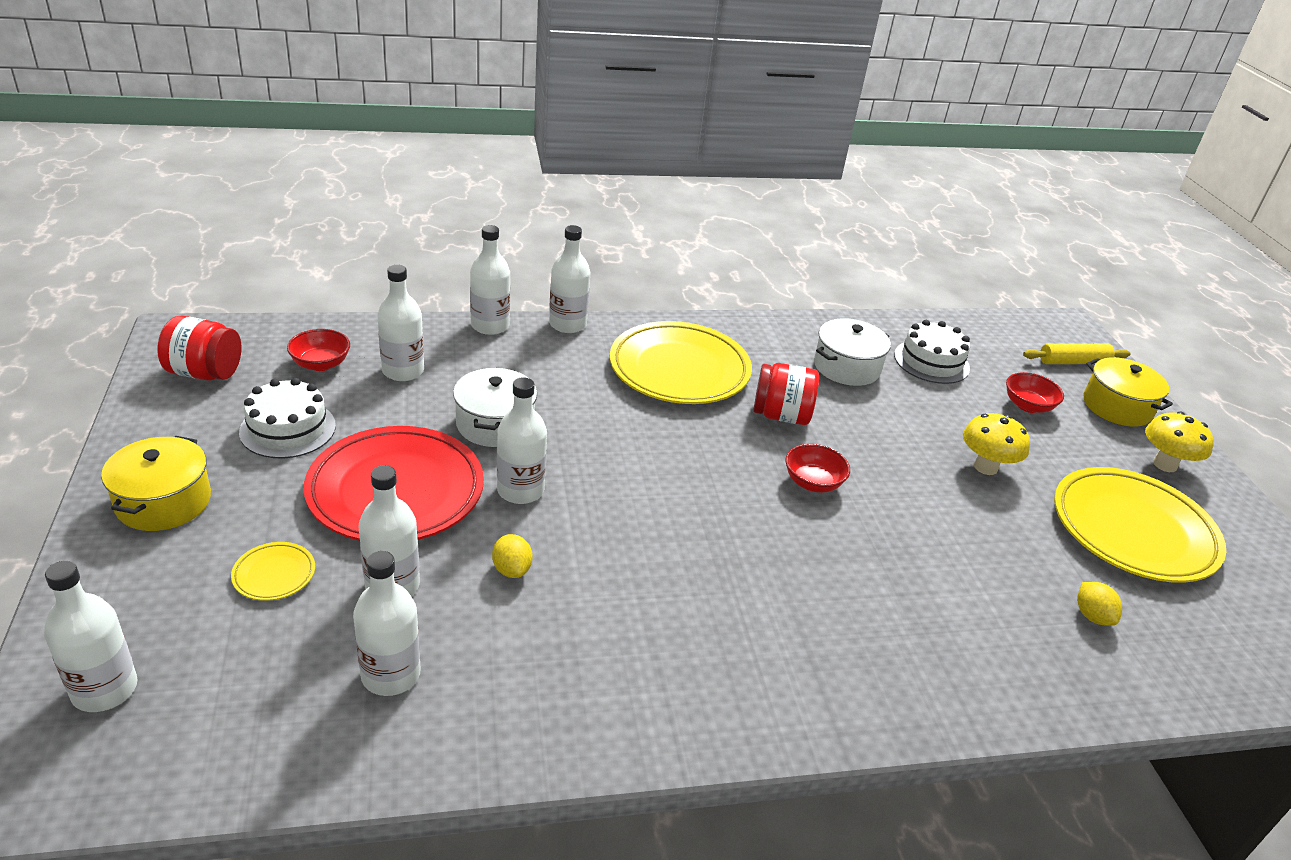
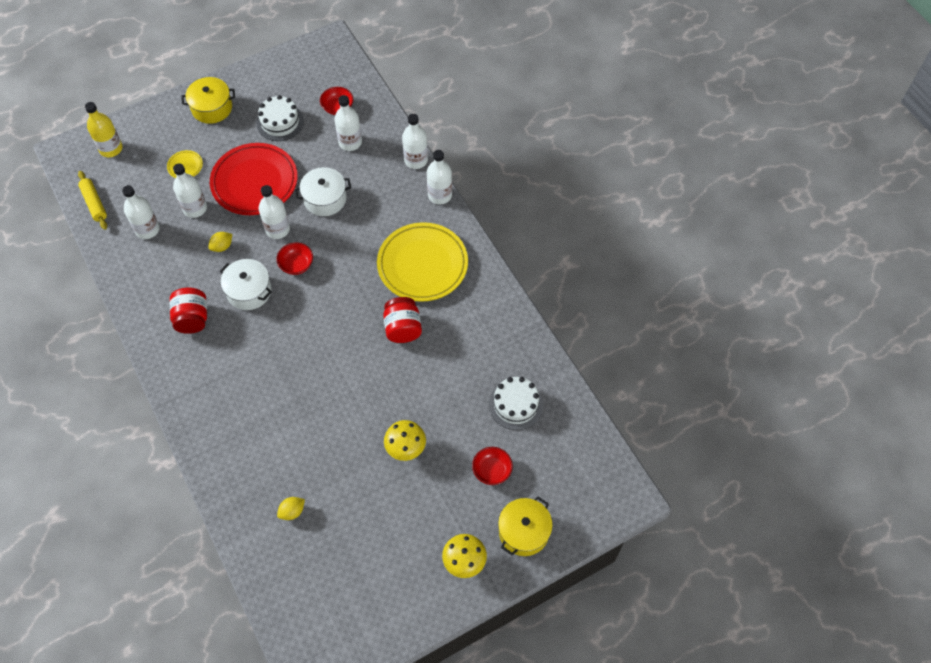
camera: 75 degrees right, 25 degrees up
white bottle [44,561,137,712] -> yellow bottle [85,102,123,157]
red jar [157,316,241,381] -> red jar moved to [170,288,207,334]
red bowl [785,444,850,492] -> red bowl moved to [276,242,313,275]
white pot [814,318,891,386] -> white pot moved to [220,259,272,310]
yellow rolling pin [1023,344,1131,364] -> yellow rolling pin moved to [78,171,107,230]
yellow plate [1054,467,1226,583] -> none

